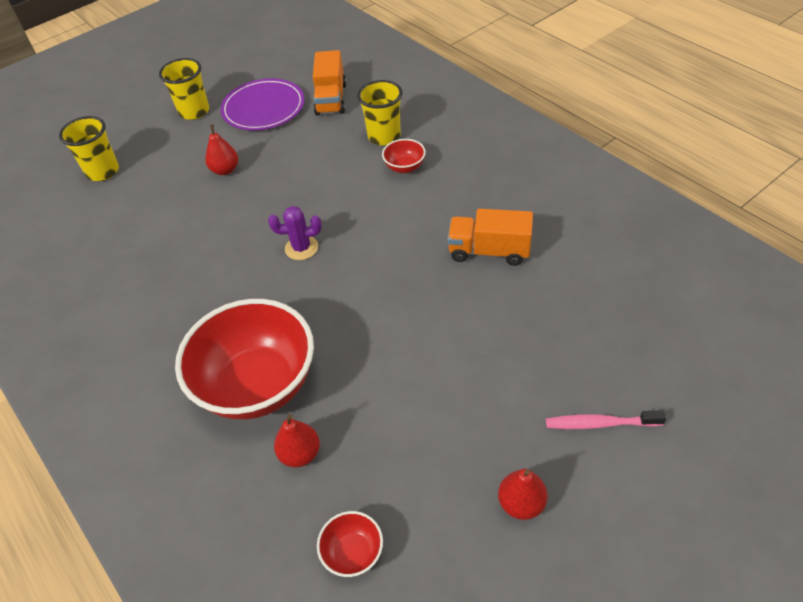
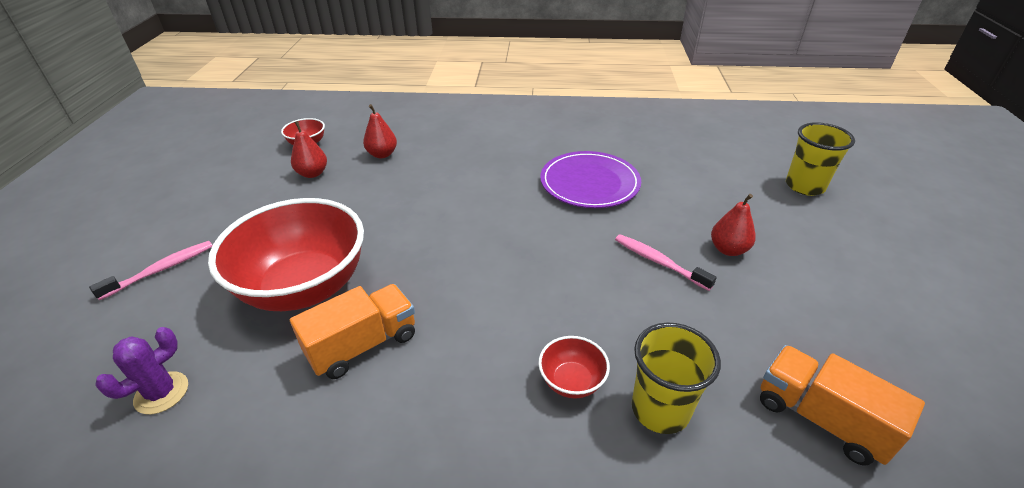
camera: 130 degrees right, 10 degrees down
yellow cup [159,58,209,120] -> none
red bowl [175,299,314,419] -> red bowl moved to [208,198,364,311]
purple plate [220,79,305,130] -> purple plate moved to [540,151,641,208]
purple cactus [268,206,322,260] -> purple cactus moved to [95,327,188,414]
red pear [498,469,548,520] -> red pear moved to [291,121,327,178]
none -> pink toothbrush [615,234,717,291]

